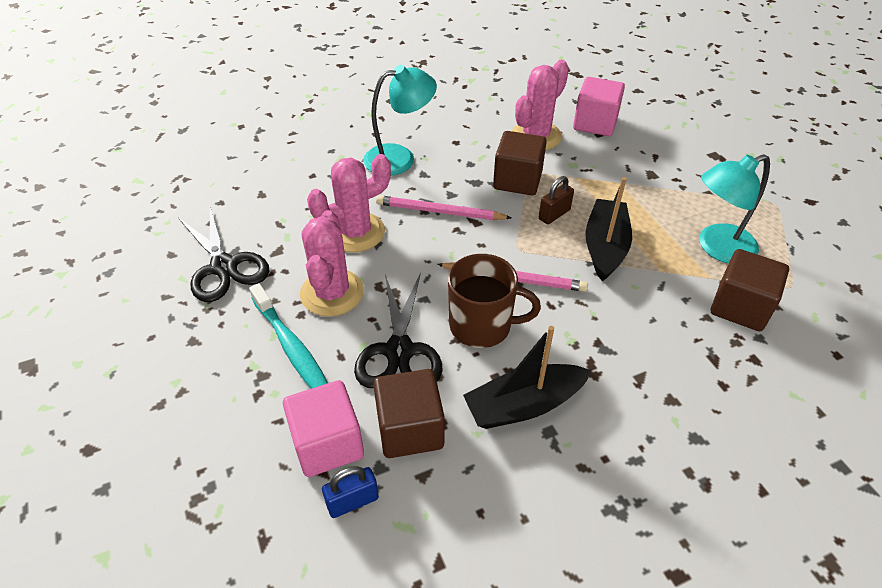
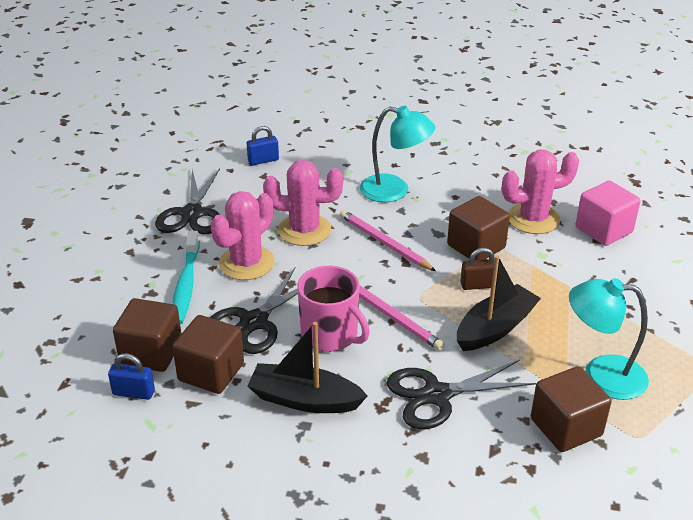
camera: 35 degrees right, 10 degrees down
pink cube [283,380,364,477] -> brown cube [113,298,182,372]
brown mug [448,254,541,348] -> pink mug [297,266,370,352]
none -> blue padlock [247,126,279,165]
none -> black scissors [387,360,536,429]

